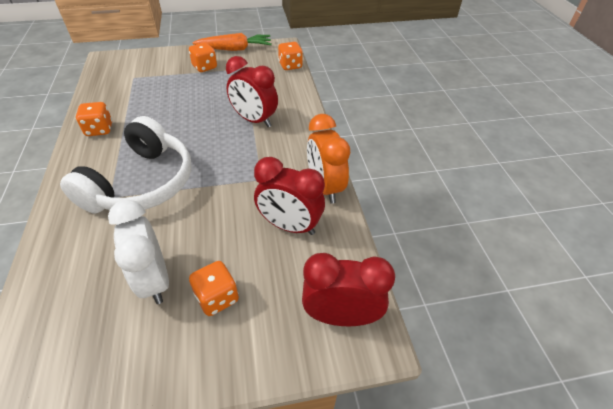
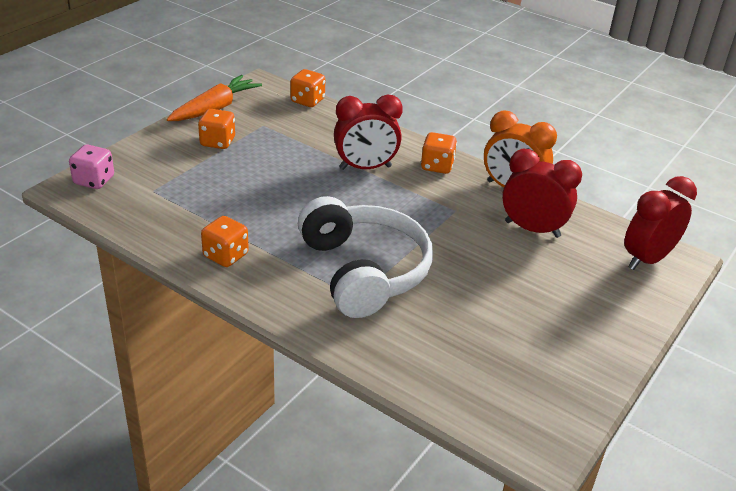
camera: 45 degrees left, 10 degrees down
white clock [108,200,169,304] -> none
orange dice [189,261,239,316] -> orange dice moved to [421,132,457,174]
red clock [254,157,325,235] -> red clock turned 135 degrees counterclockwise [502,149,582,238]
none -> pink dice [69,145,114,189]

